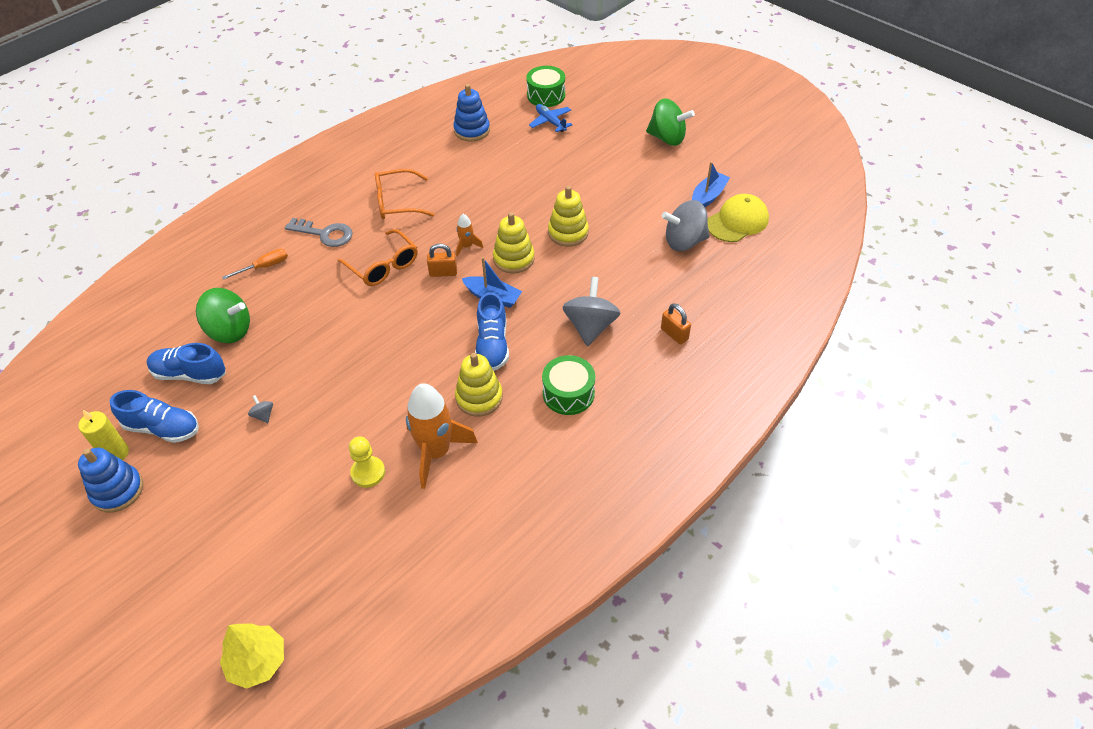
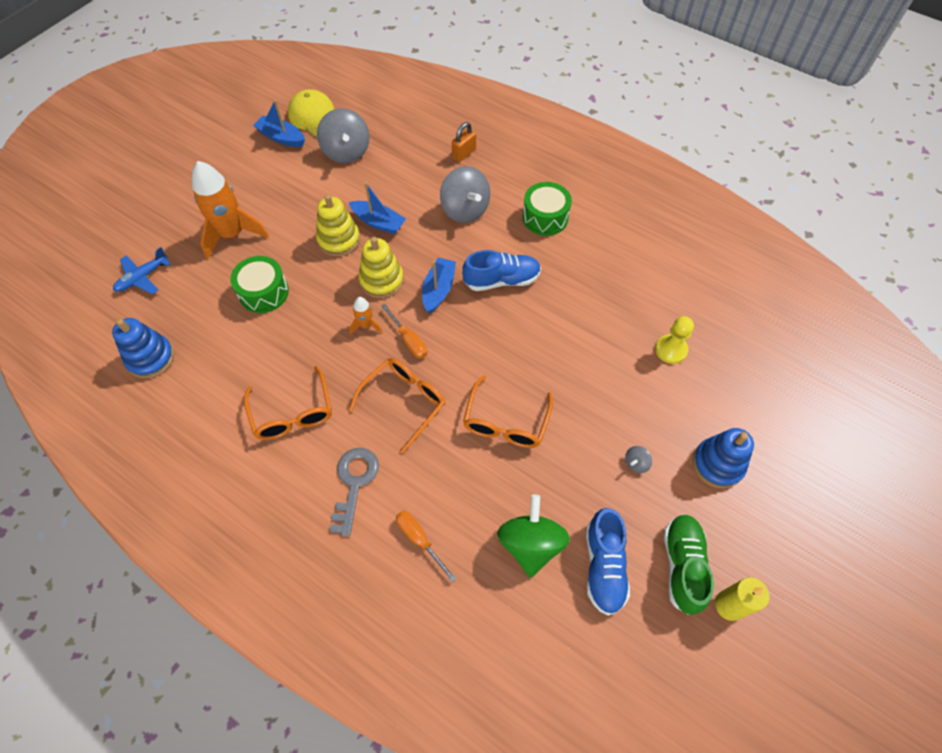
camera: 100 degrees left, 10 degrees up
blue stacking toy [78,448,143,512] -> blue stacking toy moved to [693,428,754,488]
blue shoe [110,390,199,443] -> green shoe [664,514,714,615]
yellow tree [220,623,284,689] -> none
orange rocket [406,383,478,489] -> orange rocket moved to [192,161,269,259]
orange padlock [427,244,457,277] -> orange screwdriver [381,304,427,359]
yellow stacking toy [455,353,503,416] -> none
green drum [526,66,565,107] -> green drum moved to [230,256,289,313]
grey spinning top [563,277,620,346] -> grey spinning top turned 120 degrees counterclockwise [440,166,490,223]
green spinning top [646,99,695,146] -> none
none -> blue boat [349,182,406,234]
none -> orange glasses [463,375,553,448]

